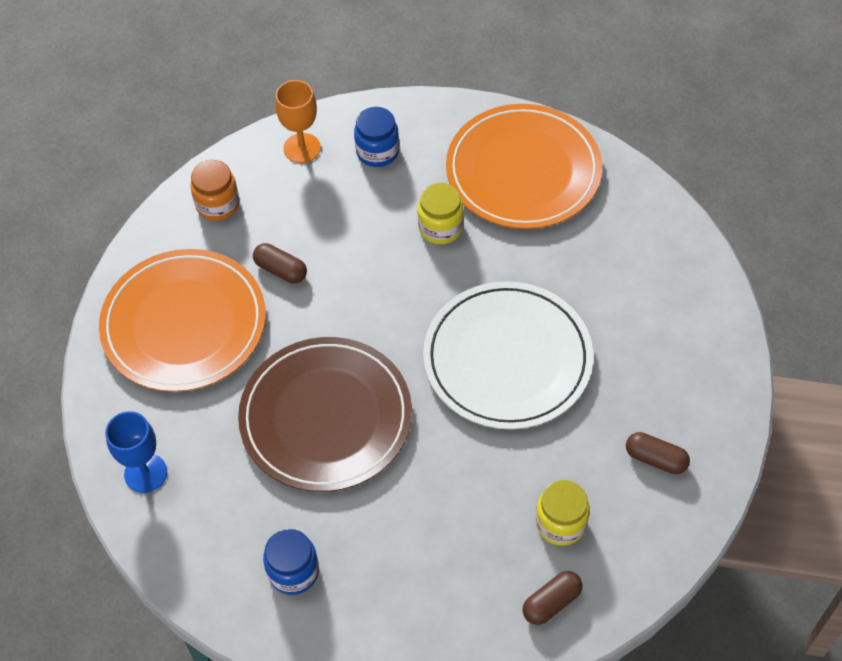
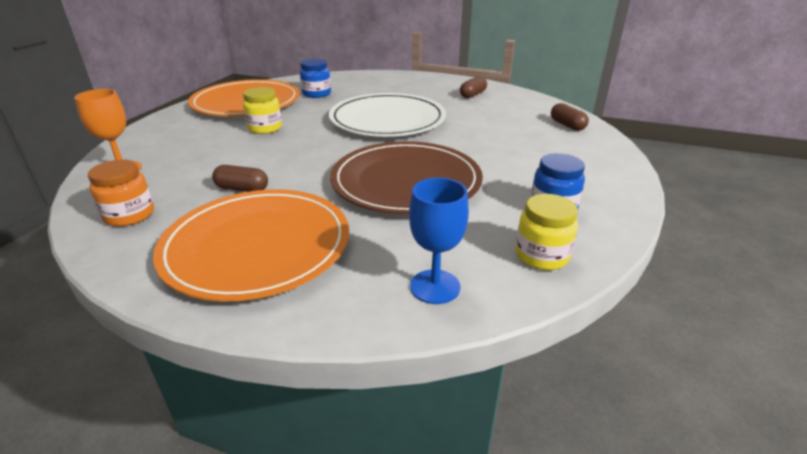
camera: 80 degrees left, 25 degrees down
brown capsule [253,243,307,284] -> brown capsule turned 60 degrees clockwise [212,165,268,192]
blue jar [354,107,399,167] -> blue jar moved to [300,59,331,98]
yellow jar [536,480,590,546] -> yellow jar moved to [515,194,578,270]

